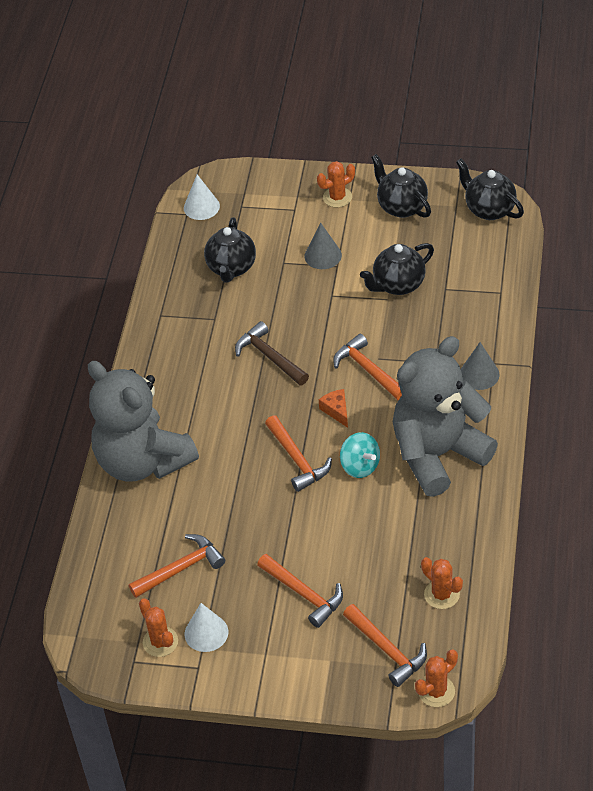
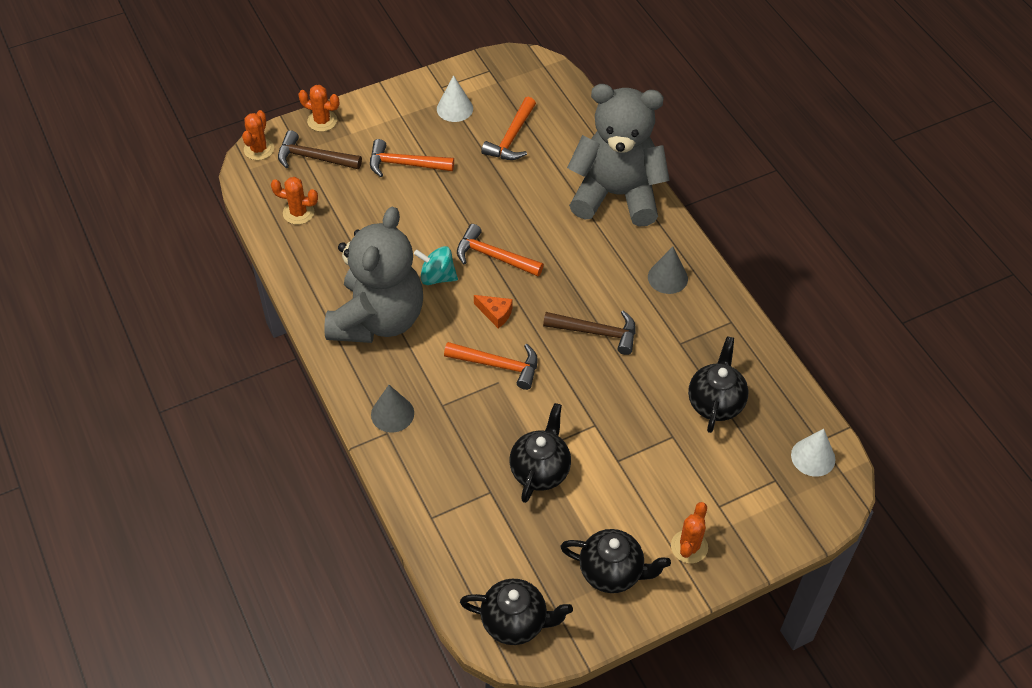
camera: 140 degrees right, 5 degrees up
orange cactus [139,598,178,657] -> orange cactus moved to [298,85,339,132]
black teapot [204,217,256,283] -> black teapot turned 45 degrees clockwise [688,336,749,433]
grey cone [304,223,342,269] -> grey cone moved to [648,247,688,294]
orange hammer [343,604,427,687] -> brown hammer [278,130,362,169]

